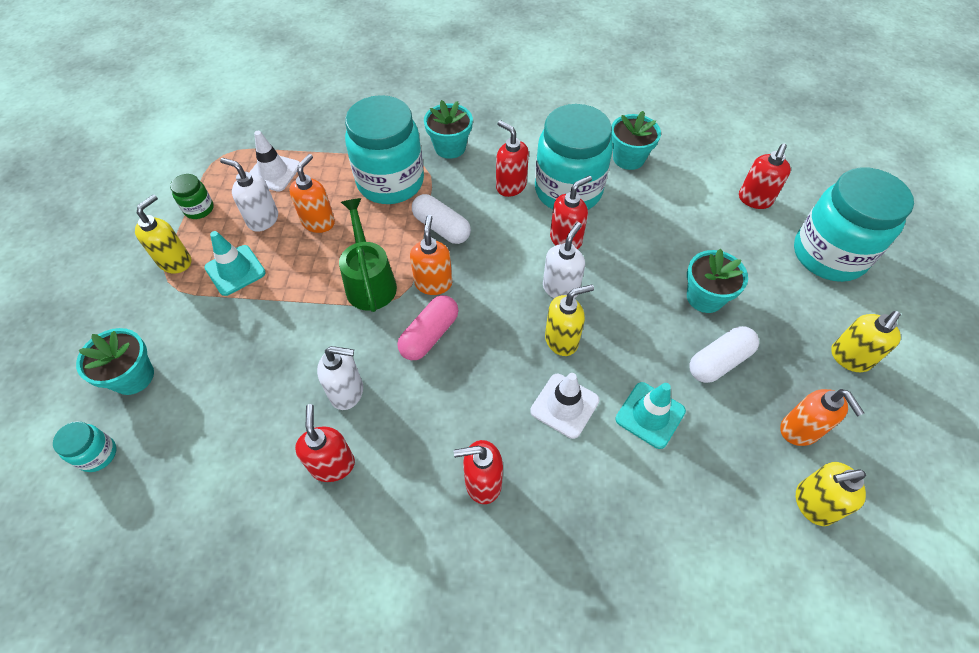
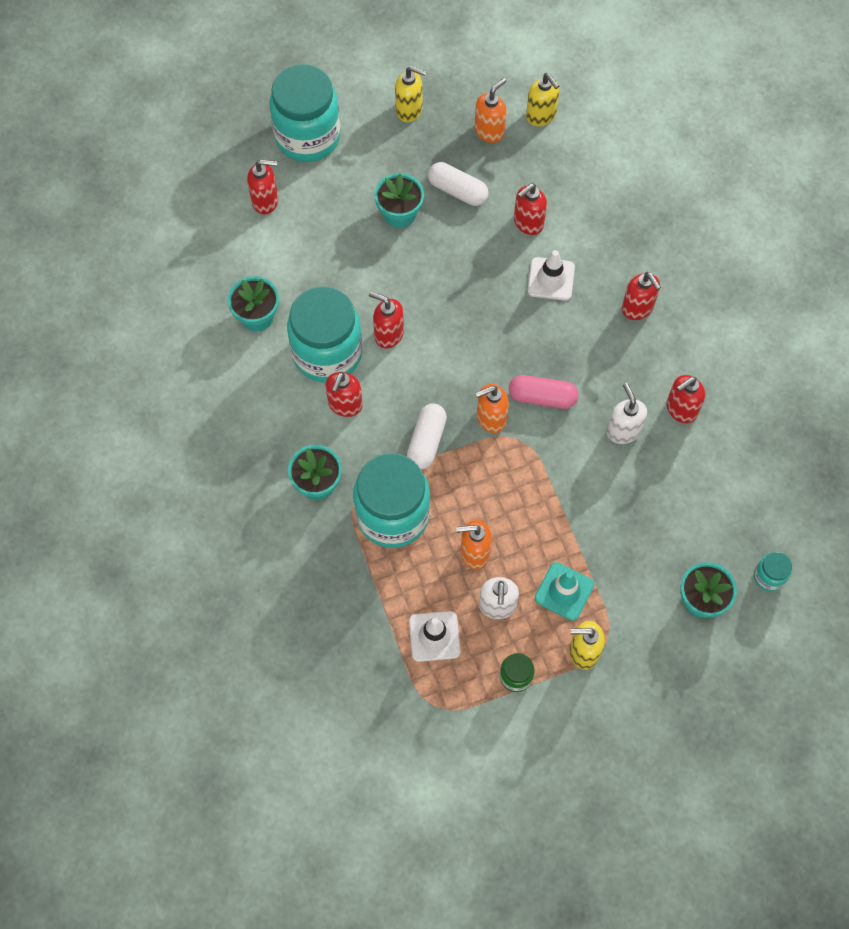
camera: 115 degrees left, 10 degrees up
green watering can [339,198,397,312] -> none
white soap dispenser [543,222,585,298] -> none
yellow soap dispenser [545,285,594,356] -> none
turquoise traffic cone [615,382,686,449] -> red soap dispenser [514,184,547,235]

